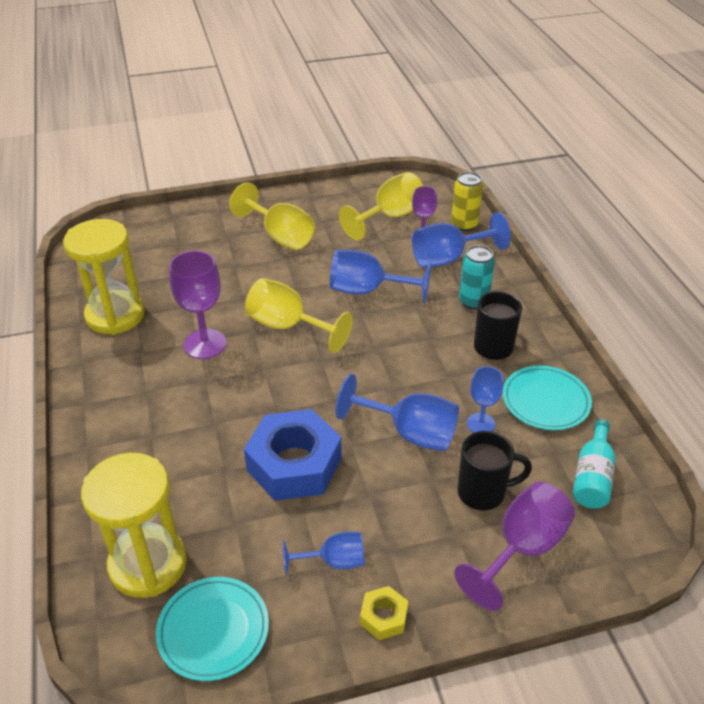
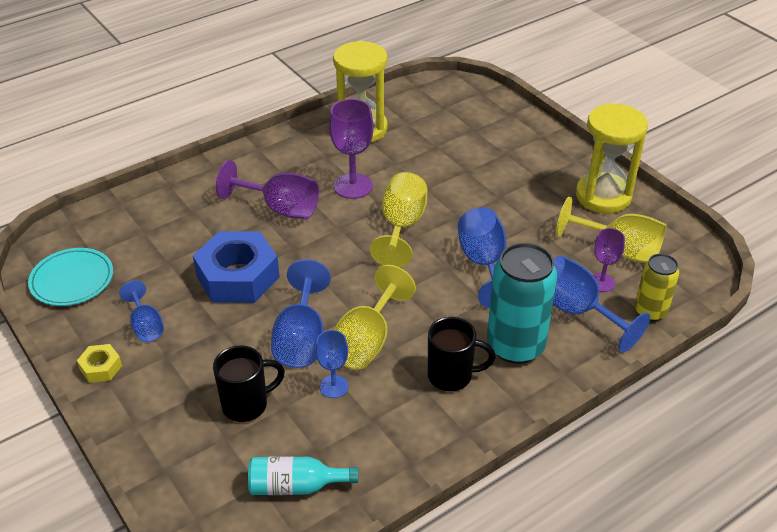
camera: 70 degrees right, 0 degrees up
yellow hourglass [81,453,187,598] -> yellow hourglass moved to [576,103,648,214]
yellow goblet [229,182,315,250] -> yellow goblet moved to [333,265,416,369]
purple goblet [454,482,575,611] -> purple goblet moved to [216,160,319,219]
black mug [458,431,532,510] -> black mug turned 90 degrees counterclockwise [213,345,285,422]
turquoise can [459,245,495,309] -> turquoise can [487,243,557,364], size x1.70
turquoise plate [502,366,592,430] -> none

